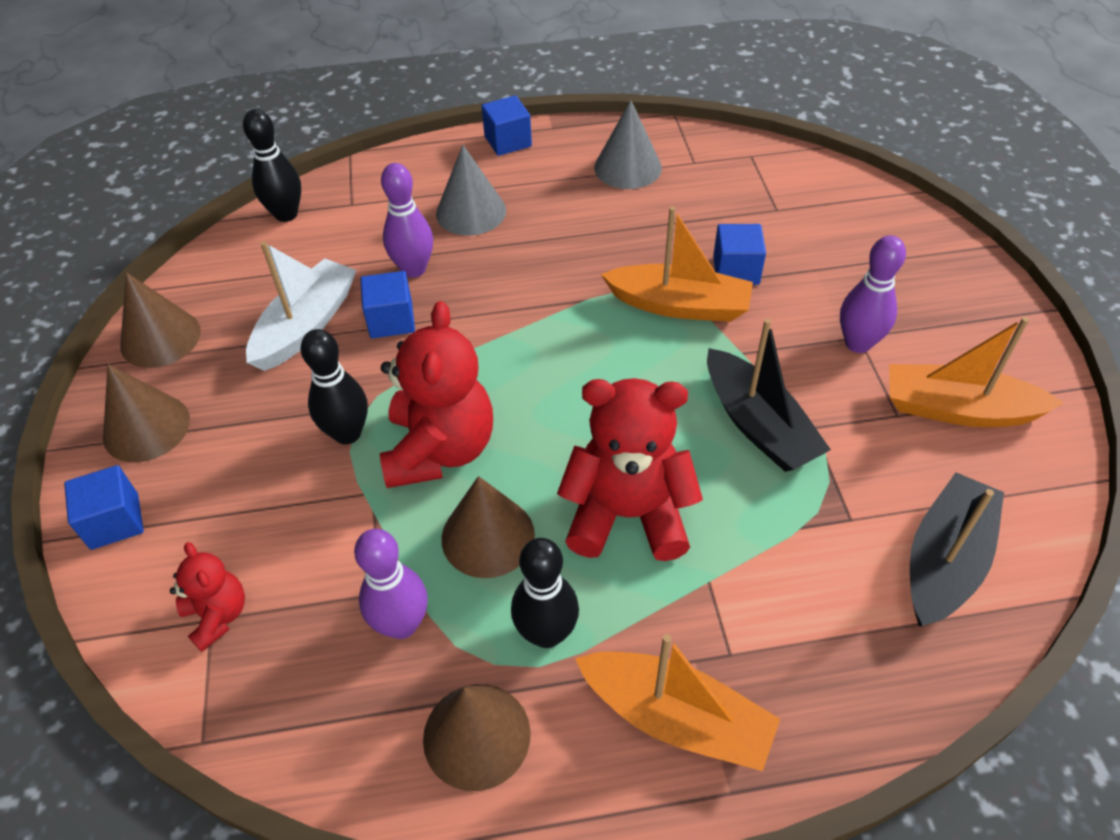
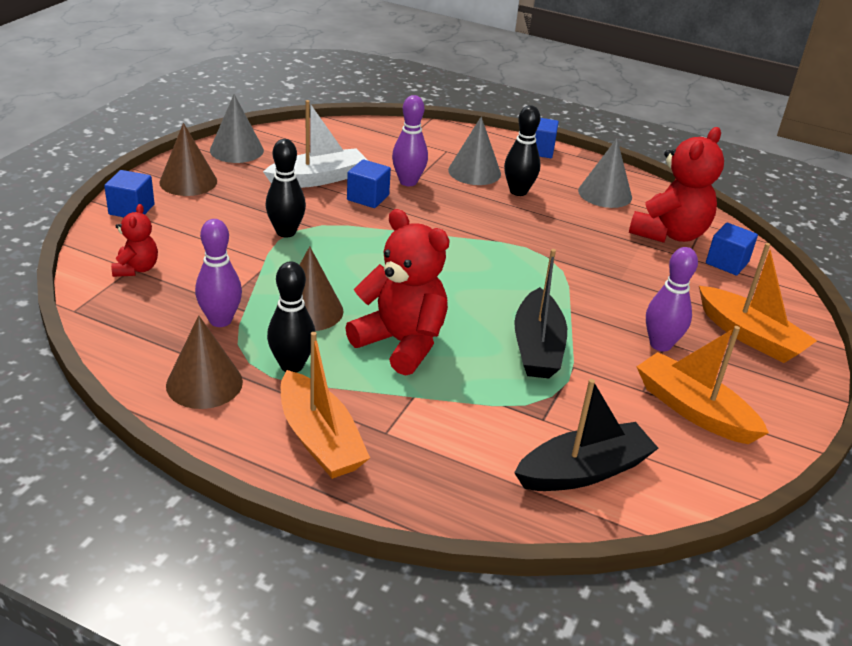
camera: 30 degrees right, 15 degrees down
brown cone [120,272,201,368] -> grey cone [210,94,264,163]
black bowling pin [243,109,301,222] -> black bowling pin moved to [504,105,541,196]
red teddy bear [380,301,493,488] -> red teddy bear moved to [629,127,724,243]
orange boat [601,206,753,322] -> orange boat moved to [699,243,817,363]
blue cube [713,224,766,285] -> blue cube moved to [706,223,758,276]

